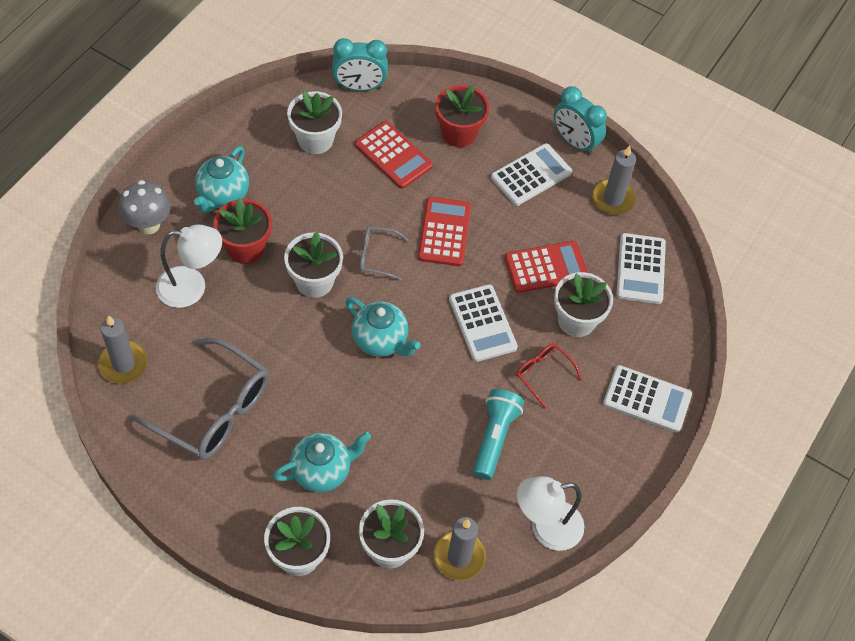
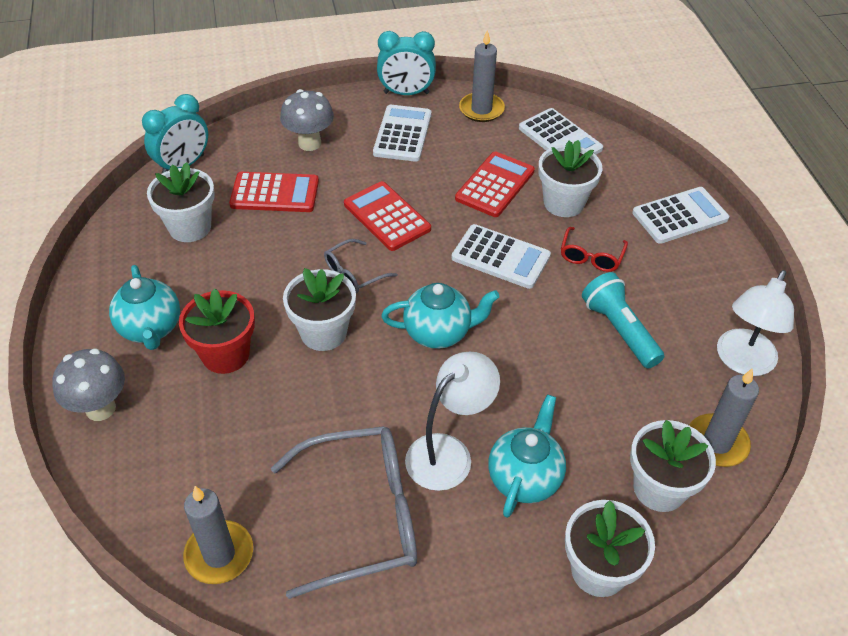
camera: 40 degrees left, 10 degrees down
white lamp [156,225,222,308] -> white lamp moved to [405,352,500,491]
red flower pot [435,85,489,147] -> grey mushroom [280,89,334,151]
red glasses [516,343,582,408] -> red glasses turned 75 degrees counterclockwise [561,227,628,272]

